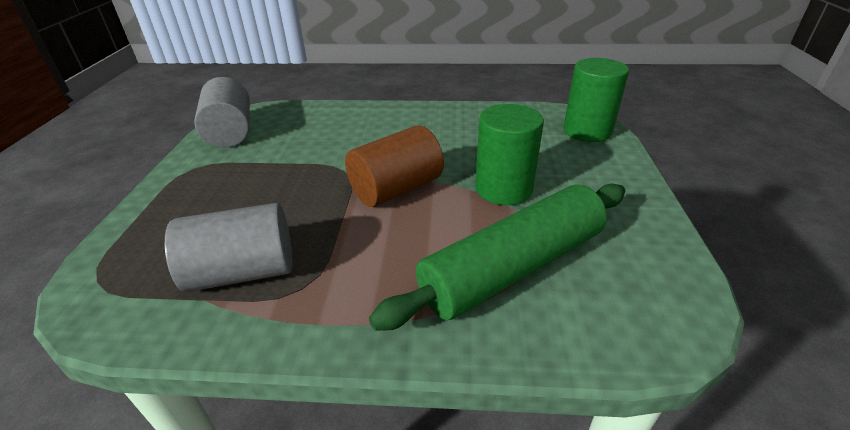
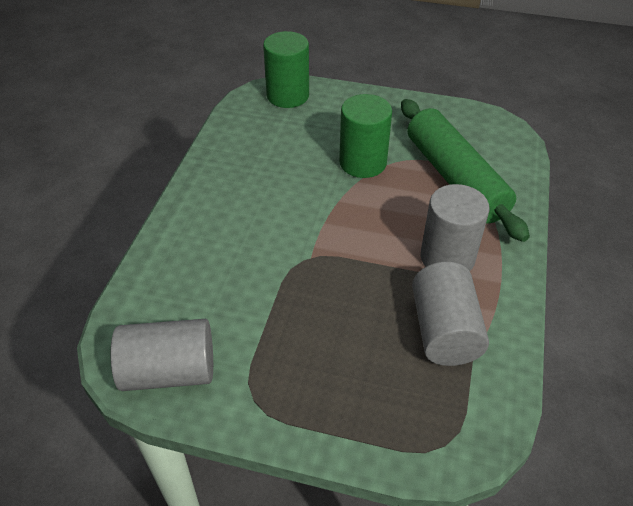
camera: 80 degrees left, 10 degrees up
brown cylinder [345,125,444,207] -> none
none -> grey cylinder [421,184,490,271]

